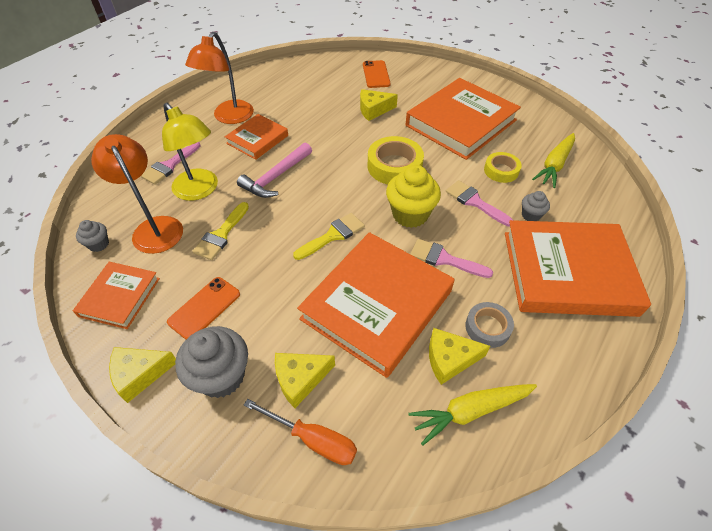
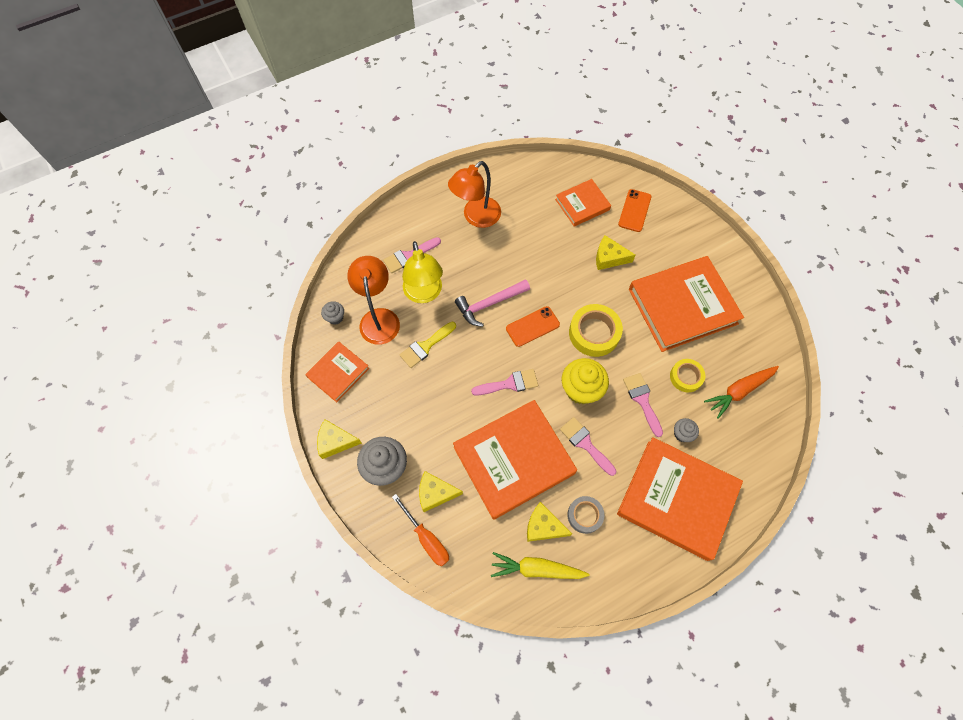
camera: 25 degrees right, 15 degrees up
orange phone [167,277,240,340] -> orange phone moved to [506,306,560,347]
orange book [225,114,288,160] -> orange book moved to [555,179,611,226]
yellow brush [293,213,365,260] -> pink brush [471,369,538,395]
yellow carrot [532,133,575,188] -> orange carrot [704,366,779,419]

